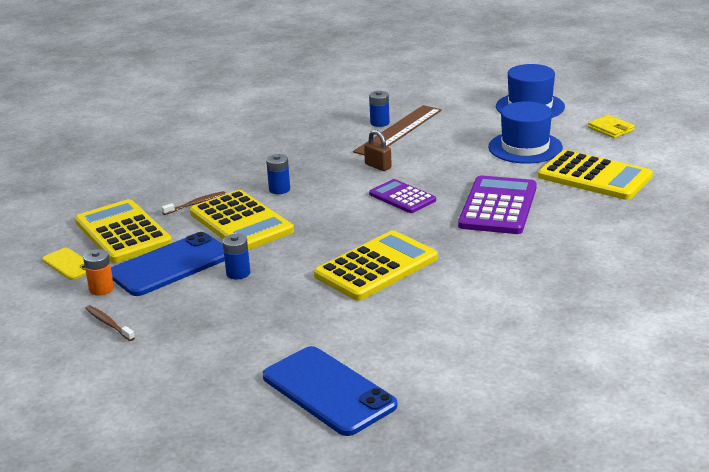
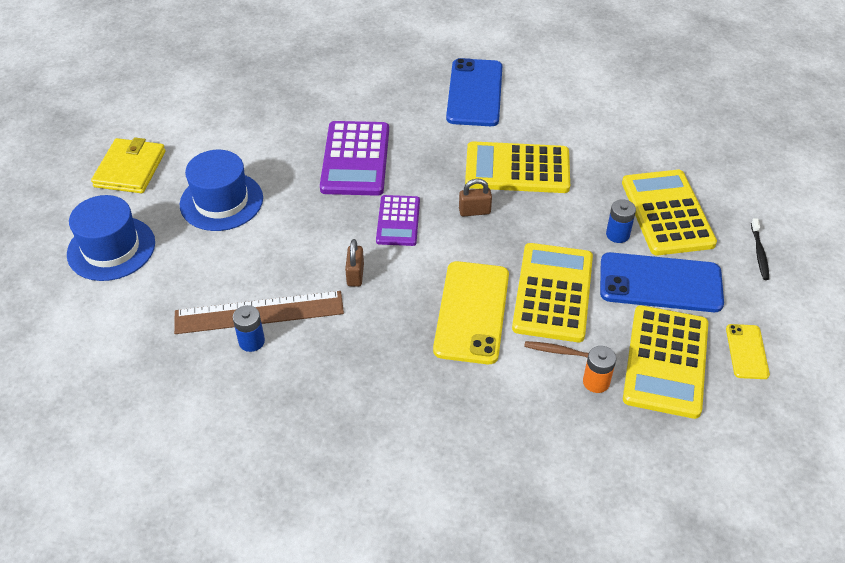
camera: 135 degrees left, 20 degrees up
orange battery [83,249,114,295] -> orange battery moved to [583,346,616,393]
brown toothbrush [85,305,135,341] -> black toothbrush [751,218,769,280]
blue phone [263,346,398,436] -> blue phone moved to [446,58,502,126]
blue battery [266,154,290,194] -> yellow phone [433,261,509,364]
purple calculator [458,175,537,234] -> purple calculator turned 60 degrees counterclockwise [320,121,389,196]
yellow calculator [538,150,653,200] -> yellow calculator moved to [622,170,717,255]
yellow wallet [588,115,635,138] -> yellow wallet [91,137,165,194], size x1.59
none -> brown padlock [459,179,492,217]

